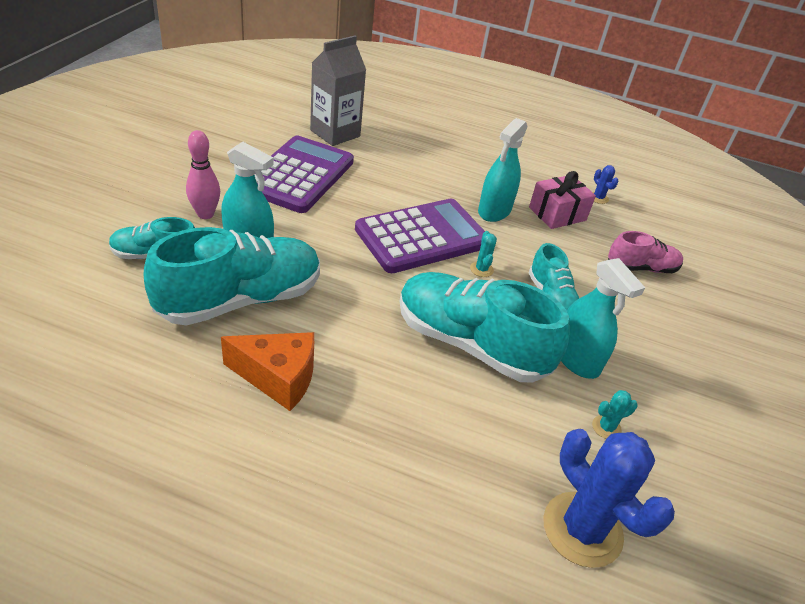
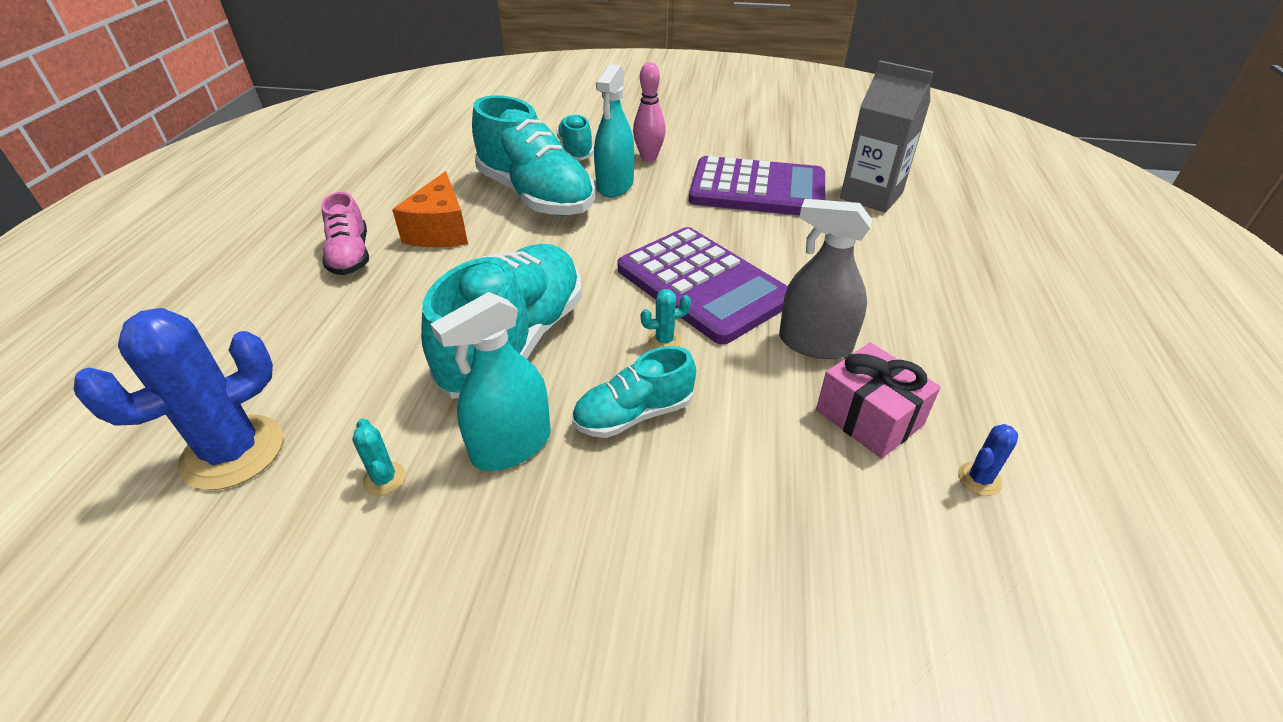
camera: 85 degrees right, 0 degrees up
turquoise spray bottle [478,118,528,222] -> grey spray bottle [779,199,872,359]
pink shoe [608,231,683,273] -> pink shoe moved to [321,192,369,275]

